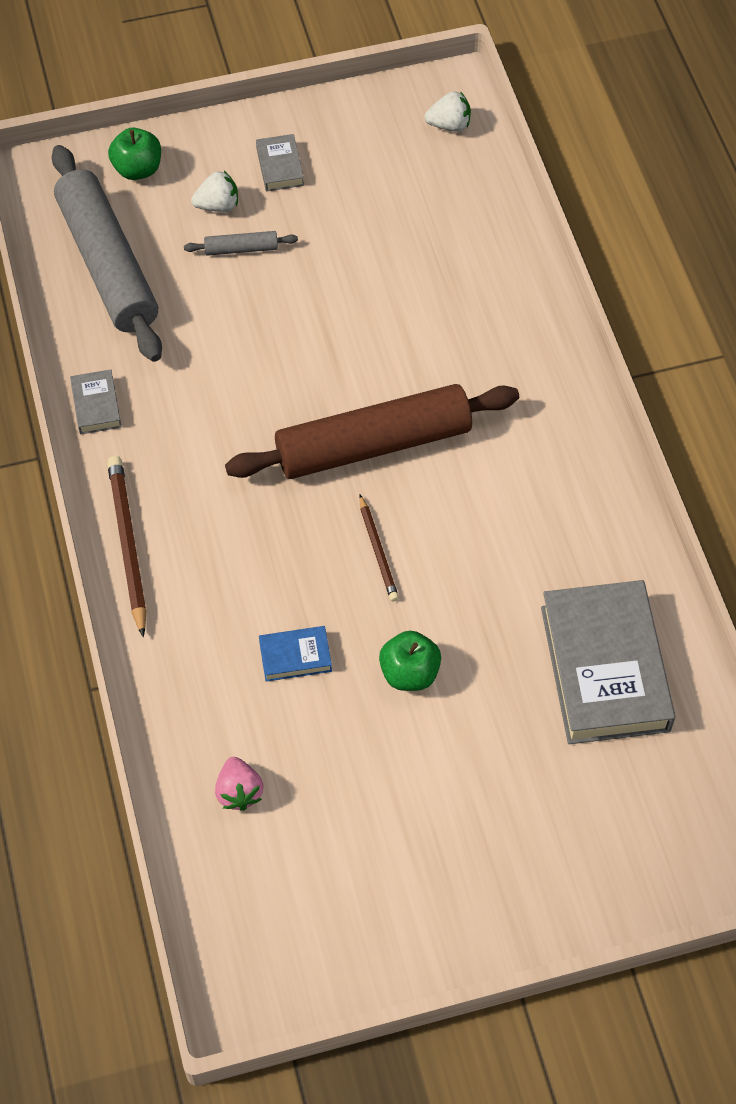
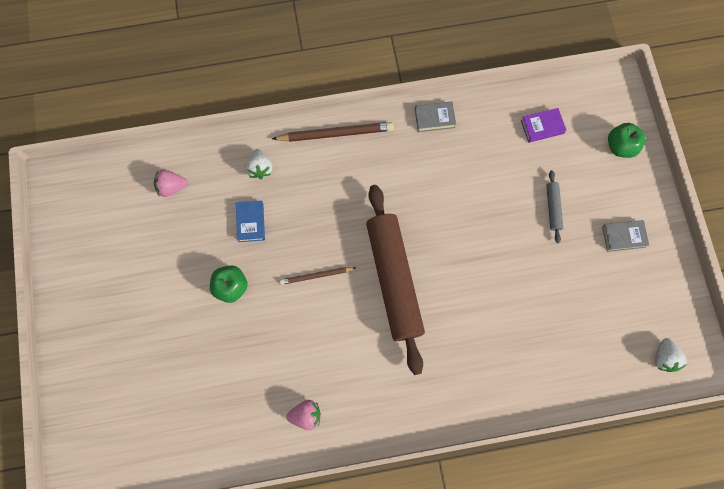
camera: 95 degrees right, 15 degrees up
grey rolling pin [52,145,162,362] -> purple book [521,108,566,143]
white strawberry [191,171,238,212] -> white strawberry moved to [245,149,273,179]
grey book [541,580,675,744] -> none
none -> pink strawberry [286,400,321,430]

